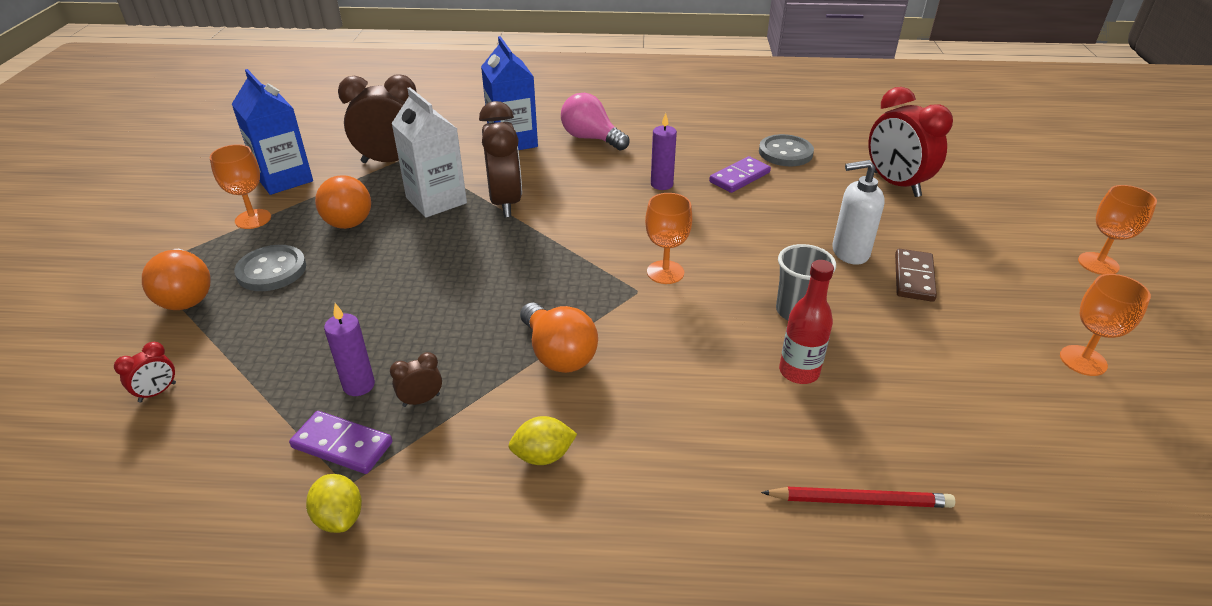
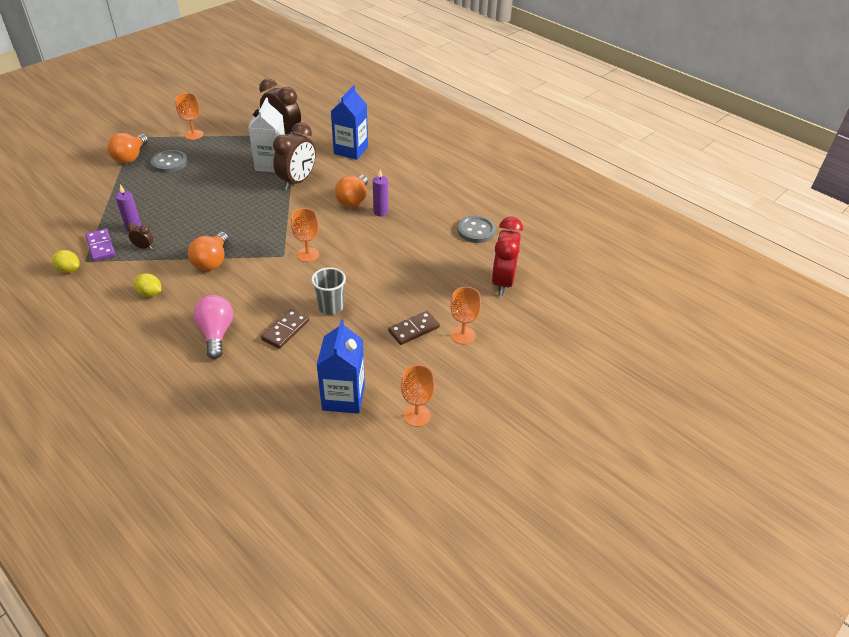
camera: 40 degrees right, 5 degrees up
red clock [114,342,176,402] -> none
blue carton [232,69,313,195] -> blue carton moved to [317,320,365,414]
yellow lemon [306,474,362,533] -> yellow lemon turned 75 degrees counterclockwise [52,250,79,273]
orange light bulb [315,175,371,229] -> orange light bulb moved to [335,175,368,207]
pink light bulb [561,93,629,151] -> pink light bulb moved to [193,295,233,359]
purple domino [709,156,771,193] -> none
red pencil [761,487,955,508] -> none
red bottle [779,260,834,384] -> brown domino [261,309,309,349]
white soap dispenser [832,160,885,265] -> none
orange goblet [1078,185,1157,275] -> orange goblet moved to [450,287,481,345]

